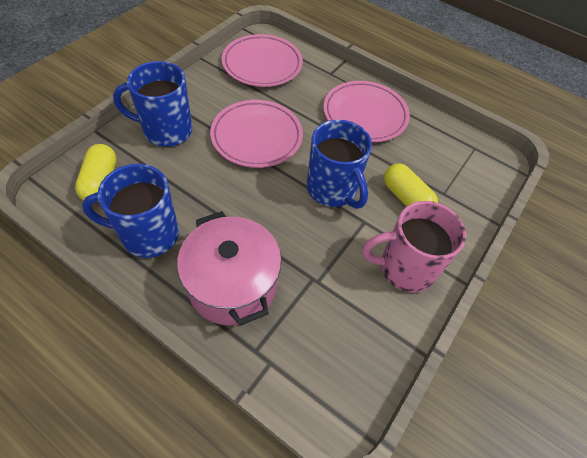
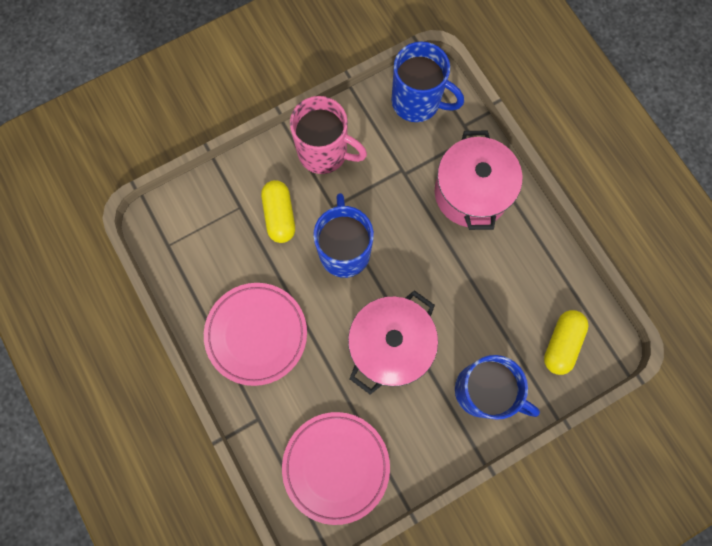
camera: 150 degrees left, 20 degrees up
blue mug [82,164,179,258] -> blue mug moved to [392,41,464,122]
pink plate [210,100,303,168] -> pink pot [348,290,438,395]

